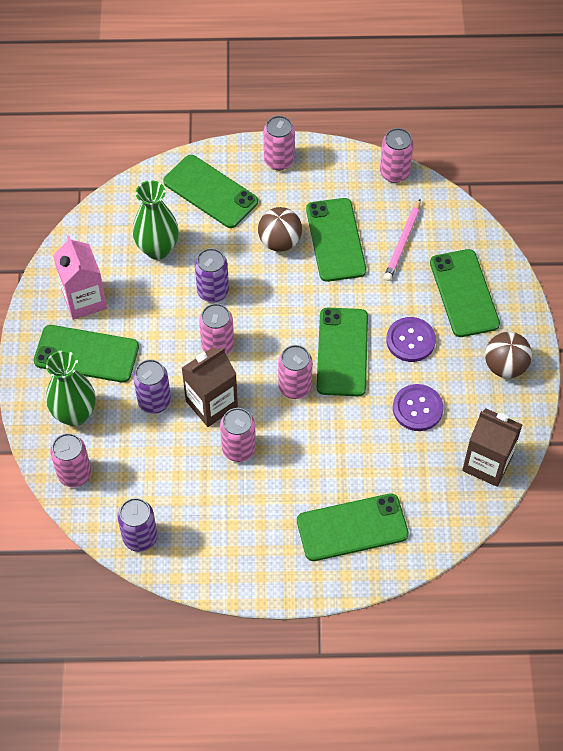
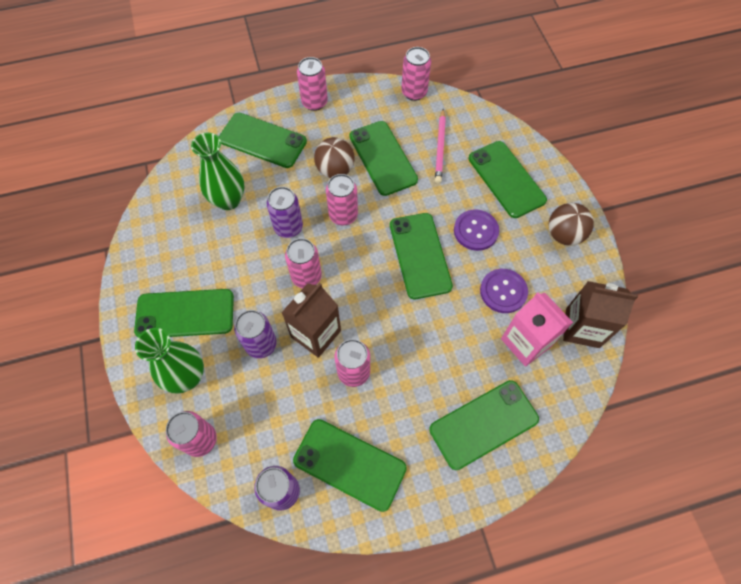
camera: 15 degrees left, 5 degrees up
pink carton [53,236,107,320] -> pink carton moved to [501,292,573,367]
pink can [278,345,313,399] -> pink can moved to [326,174,358,225]
none -> green phone [293,419,407,512]

